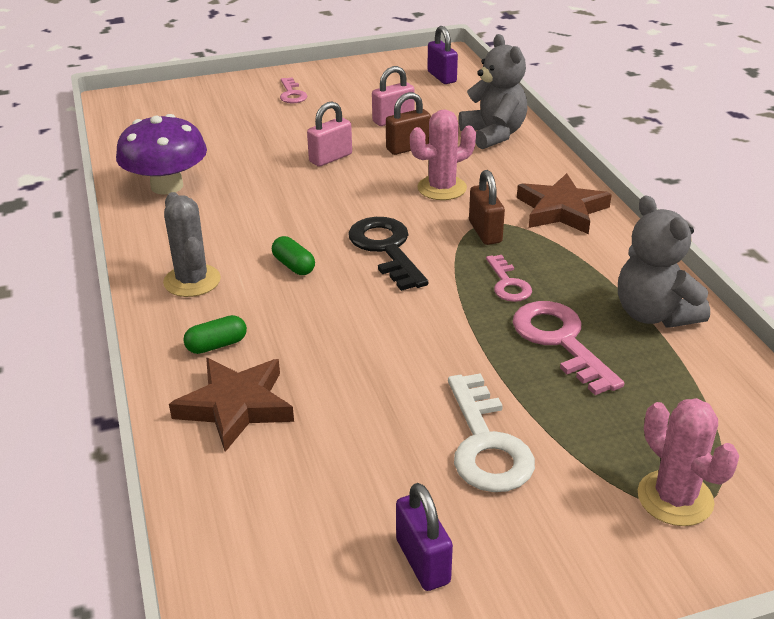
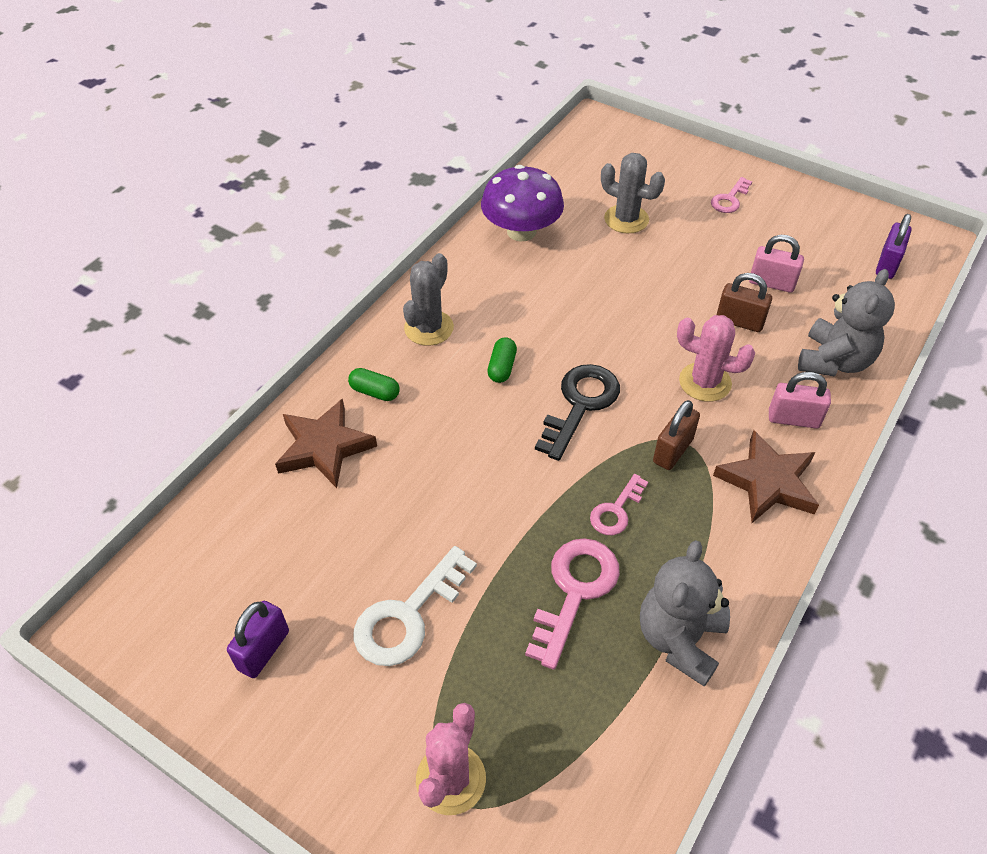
camera: 50 degrees right, 15 degrees up
pink padlock [307,102,352,167] -> pink padlock moved to [769,372,831,429]
none -> grey cactus [601,153,665,233]

